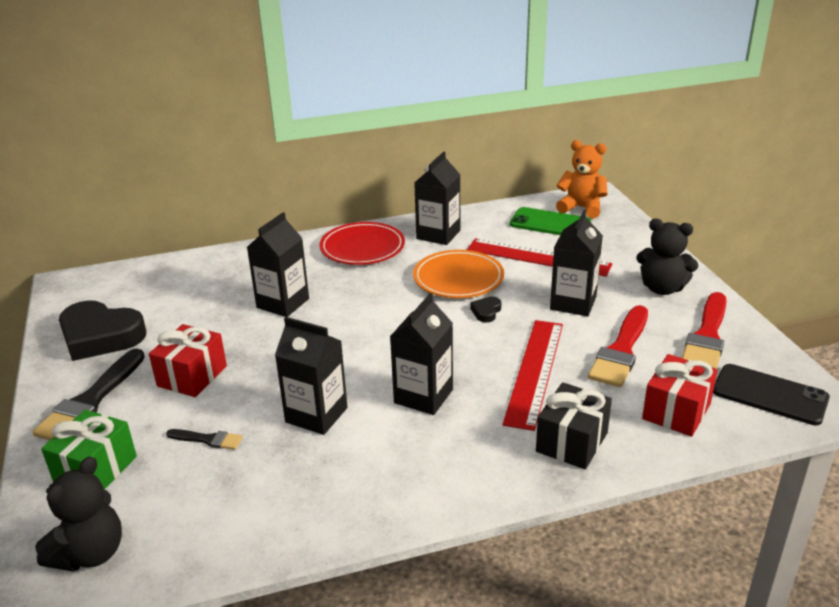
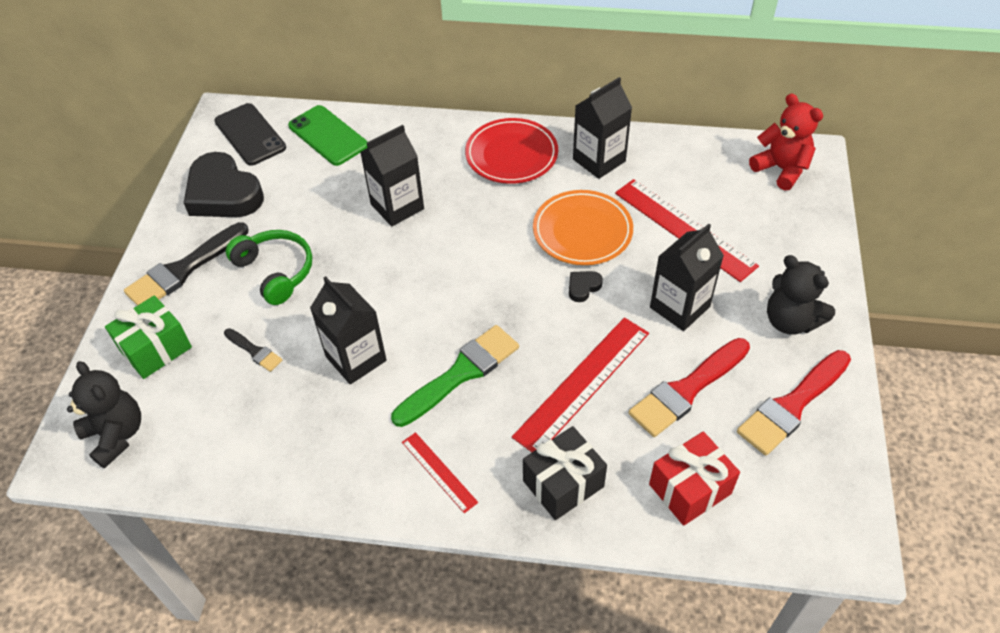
camera: 25 degrees right, 20 degrees up
black teddy bear [35,456,122,572] -> black teddy bear turned 90 degrees counterclockwise [67,361,141,469]
red gift [149,324,227,397] -> green headphones [226,230,312,305]
black carton [390,293,453,415] -> green brush [391,325,519,427]
green phone [510,207,591,235] -> green phone moved to [288,105,367,166]
orange teddy bear [556,140,608,218] -> red teddy bear [749,93,823,191]
black phone [713,364,830,425] -> black phone moved to [214,103,286,166]
none -> red ruler [402,432,478,513]

